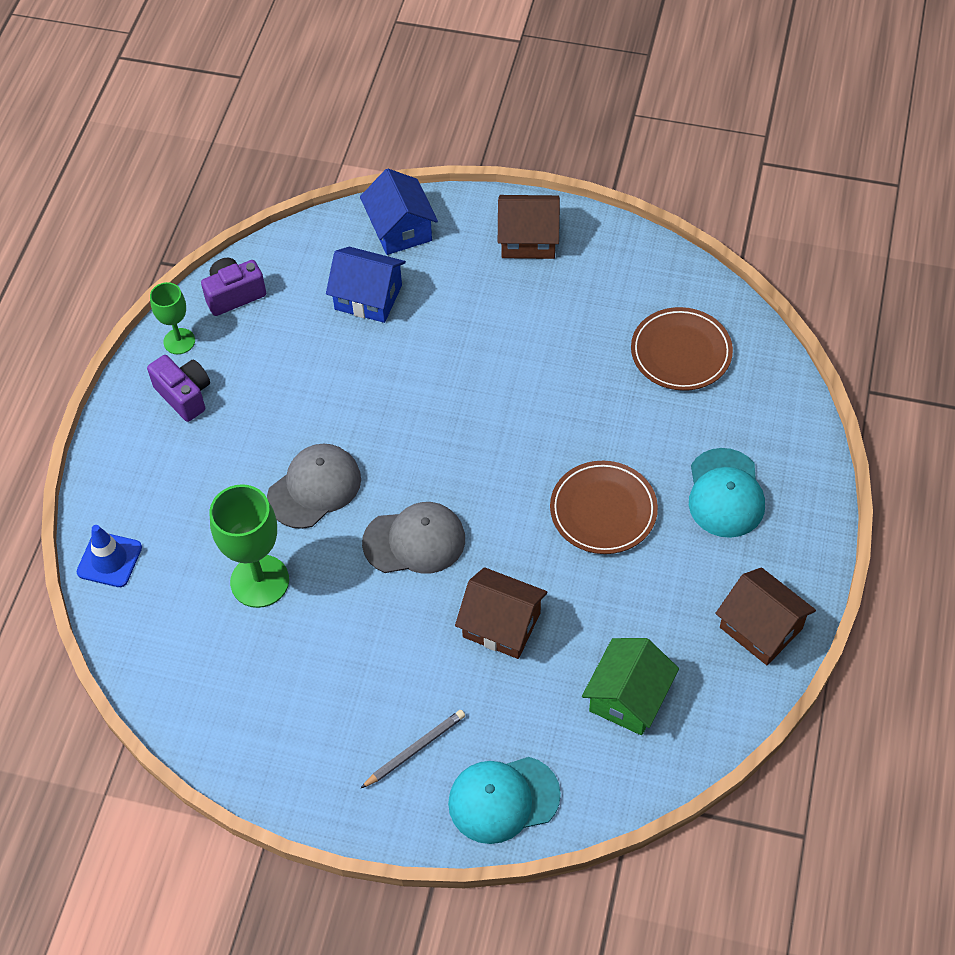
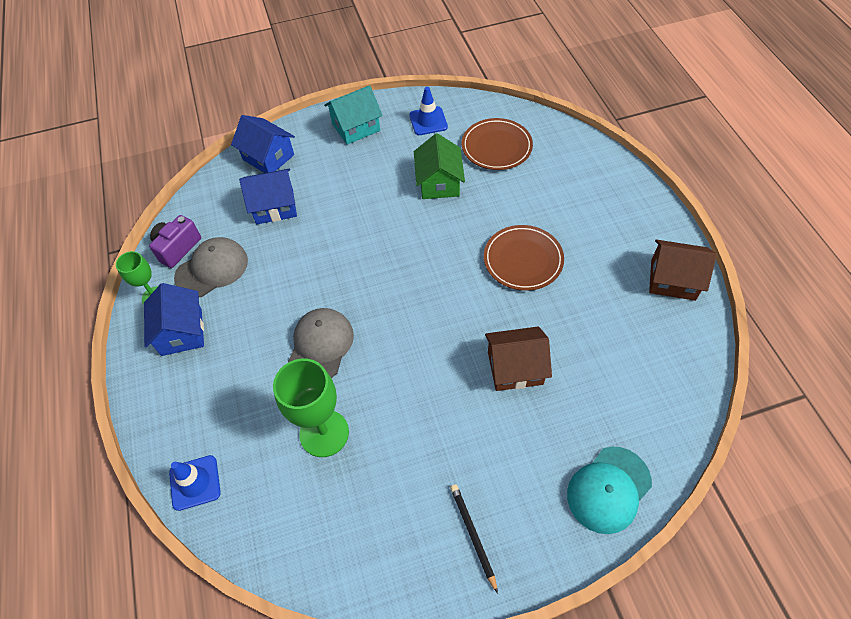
camera: 30 degrees left, 0 degrees up
purple camera [147,355,210,422] -> blue house [144,283,204,356]
grey pencil [361,710,465,788] -> none
grey cap [362,502,465,573] -> grey cap moved to [174,237,248,297]
brown house [498,195,560,259] -> turquoise house [324,85,383,145]
green house [582,638,679,735] -> green house moved to [414,133,465,199]
turquoise cap [689,448,765,538] -> none
none -> blue traffic cone [409,87,448,135]
none -> black pencil [450,484,498,594]

